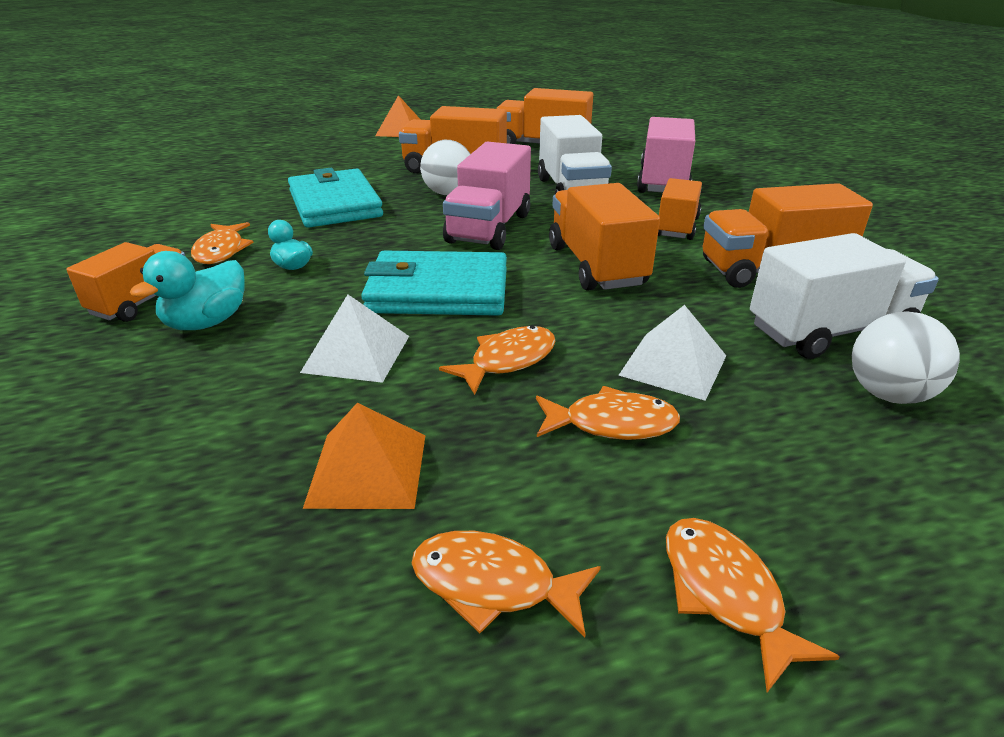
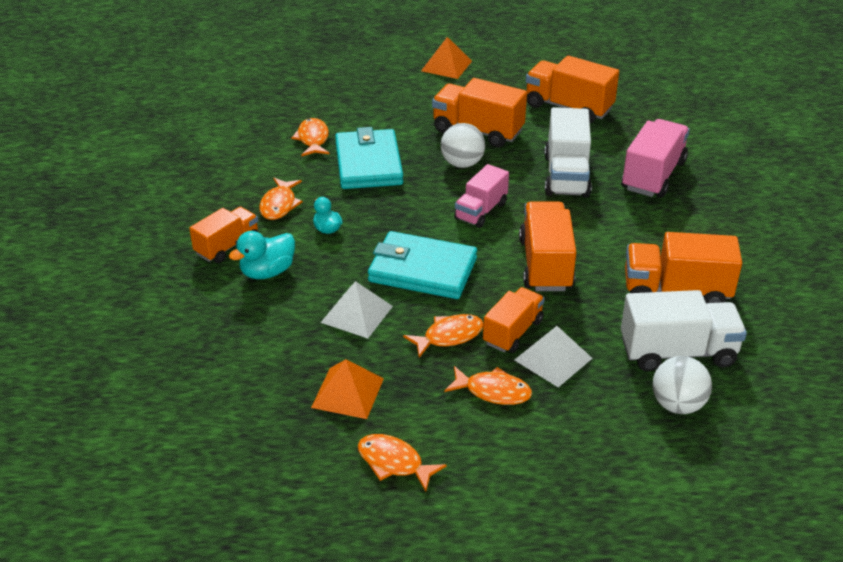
camera: 15 degrees right, 5 degrees up
pink truck [443,142,531,250] -> pink truck [454,164,509,228], size x0.66
orange truck [658,178,702,240] -> orange truck moved to [483,287,545,353]
orange fish [666,518,840,692] -> orange fish moved to [291,118,330,156]

